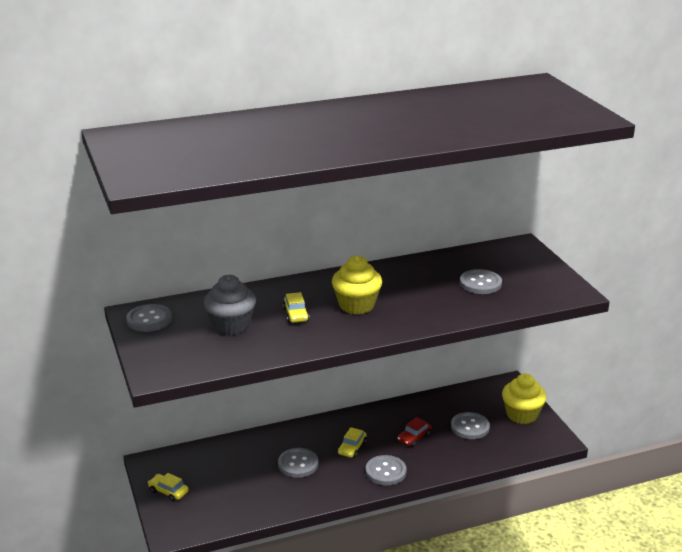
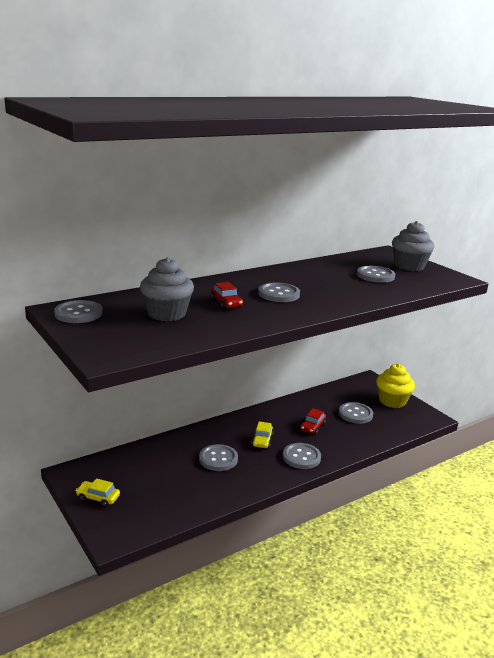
camera: 15 degrees left, 5 degrees down
yellow car [283,292,309,323] -> red car [211,282,243,309]
yellow cupcake [332,256,382,314] -> grey button [258,283,300,302]
none -> grey cupcake [392,221,435,271]

